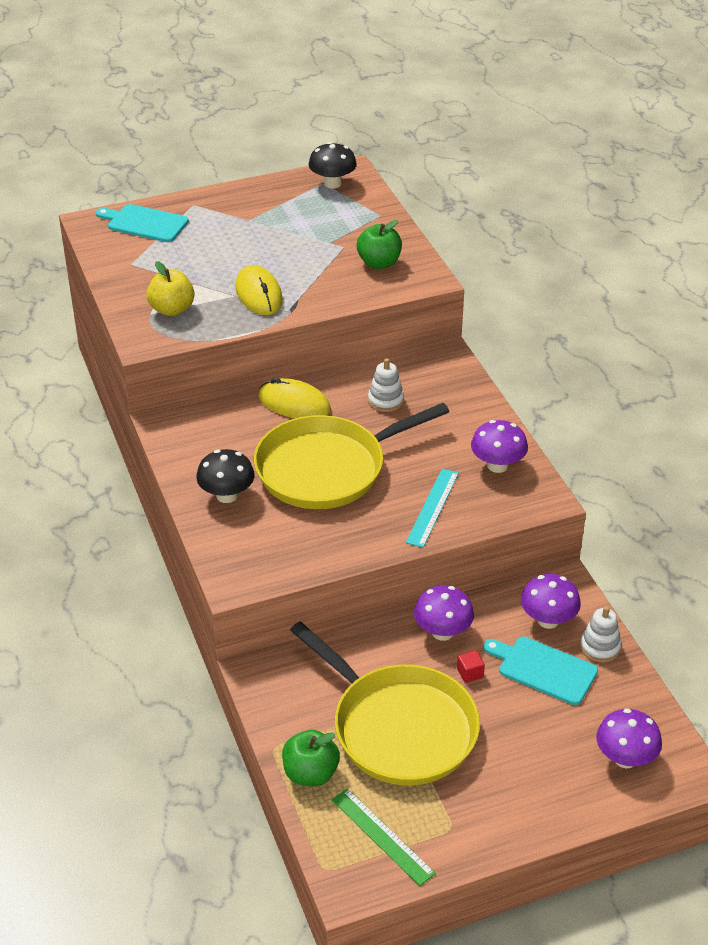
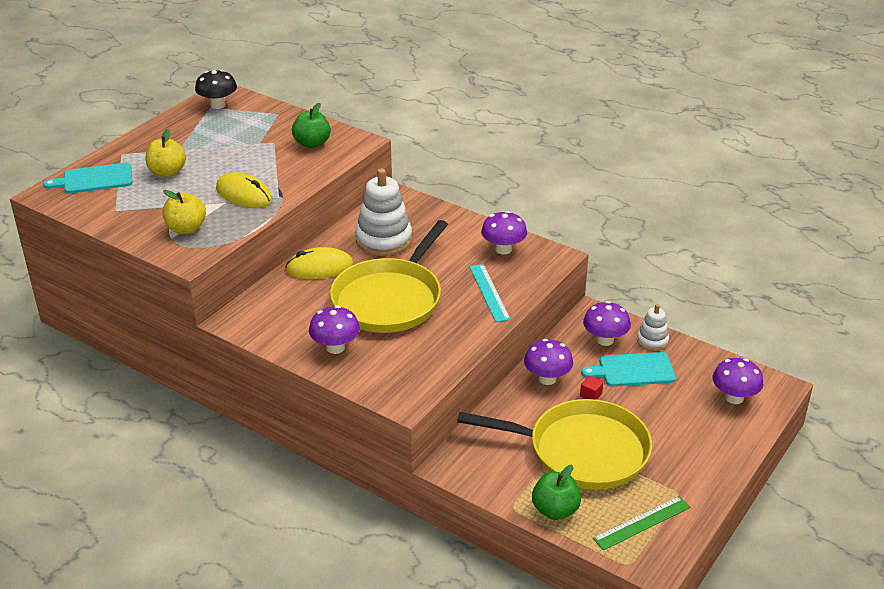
camera: 35 degrees left, 5 degrees down
black mushroom [196,449,255,503] -> purple mushroom [309,306,360,354]
green ruler [332,788,436,886] -> green ruler turned 45 degrees counterclockwise [593,496,690,550]
white stacking toy [368,358,404,412] -> white stacking toy [355,169,412,256], size x1.86
none -> yellow apple [145,129,186,177]

